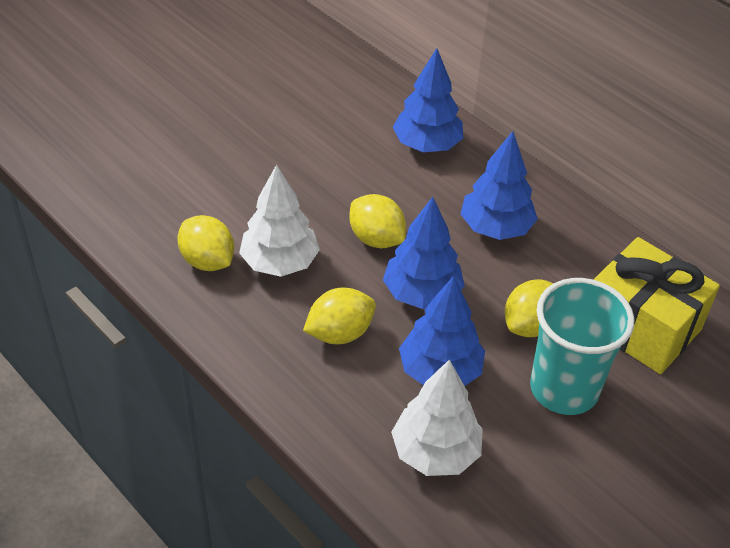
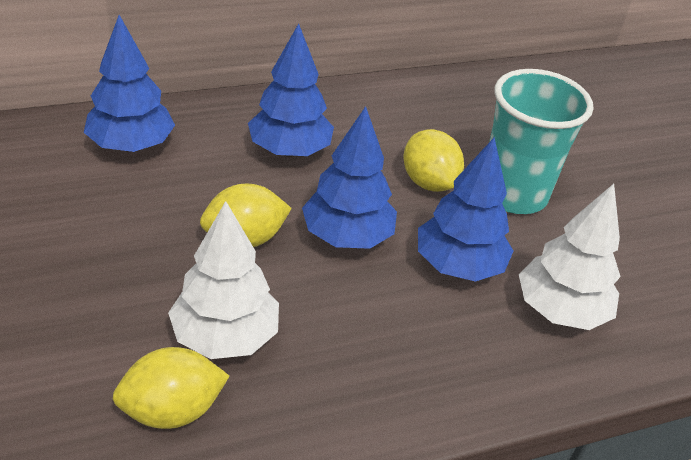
camera: 70 degrees left, 5 degrees down
yellow lemon [303,288,376,344] -> none
yellow gift [594,237,720,374] -> none

